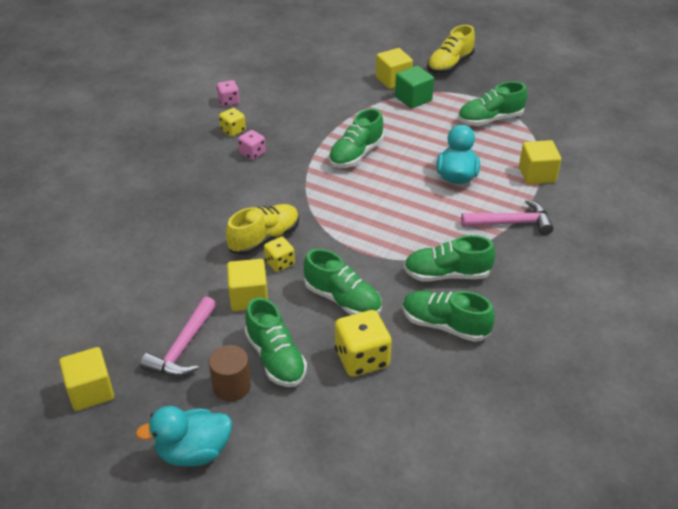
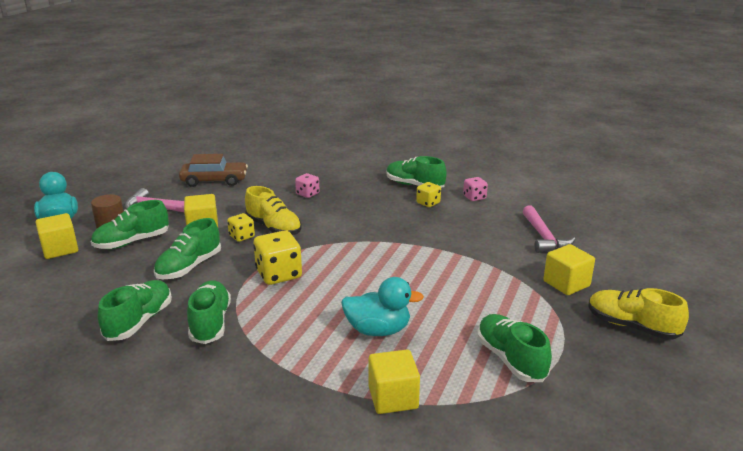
camera: 85 degrees right, 15 degrees down
yellow cube [59,347,114,411] -> yellow cube moved to [36,213,78,259]
pink dice [238,130,266,160] -> pink dice moved to [295,173,320,198]
green shoe [329,108,384,168] -> green shoe moved to [386,156,447,188]
yellow dice [335,310,392,377] -> yellow dice moved to [253,230,302,285]
green cube [395,66,434,109] -> none
pink hammer [461,199,553,235] -> pink hammer moved to [523,205,575,253]
none -> brown car [179,154,248,187]

